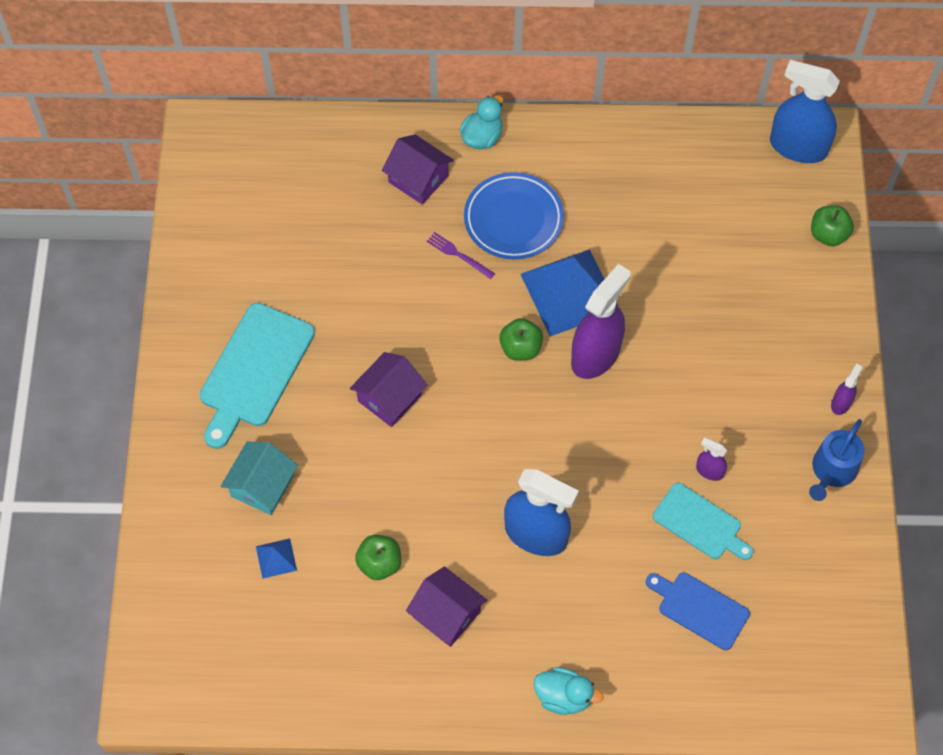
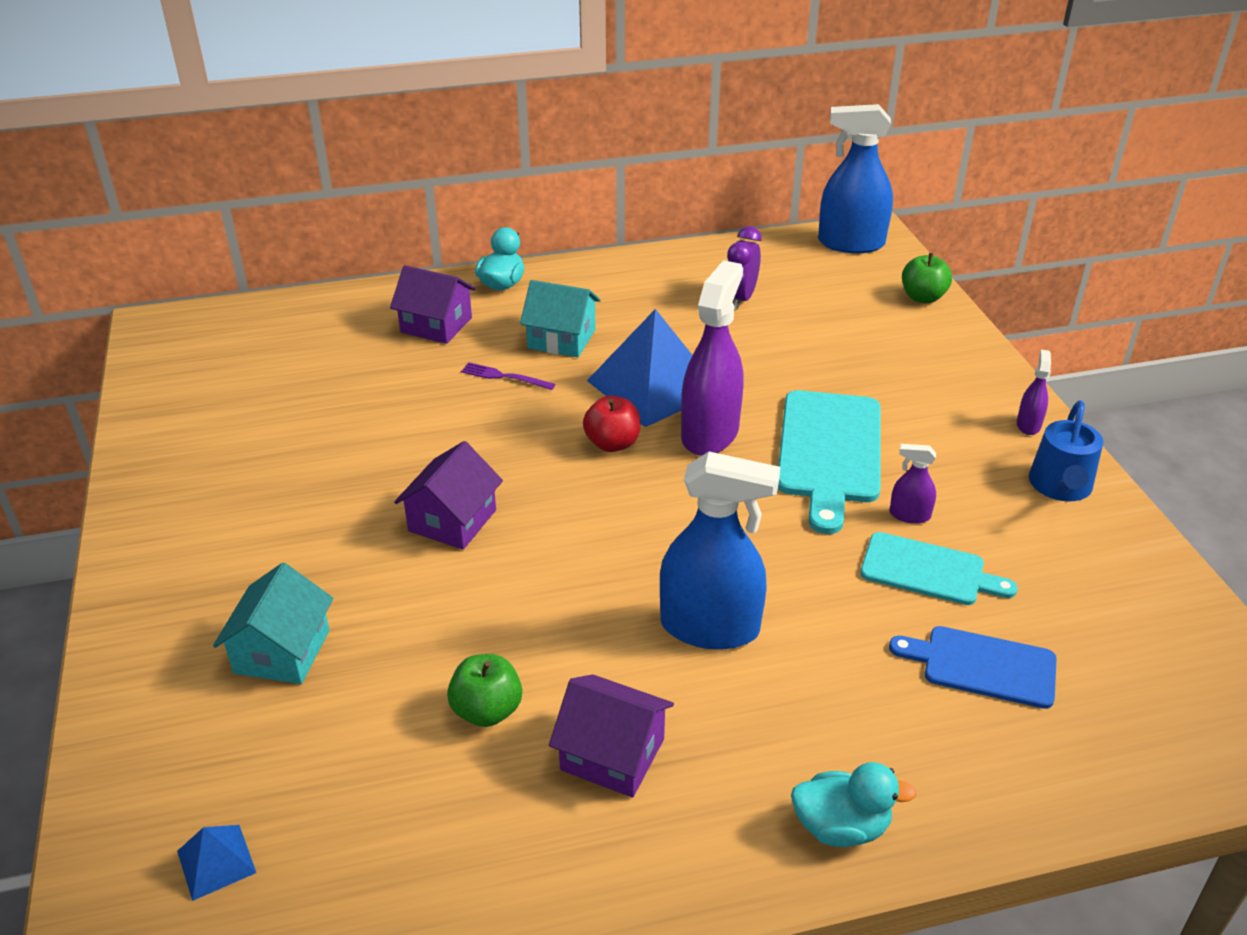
camera: 15 degrees left, 25 degrees down
turquoise cutting board [200,303,315,449] -> turquoise cutting board moved to [778,390,881,534]
blue pyramid [256,539,297,579] -> blue pyramid moved to [177,825,256,901]
blue plate [464,172,564,259] -> turquoise house [520,280,601,357]
green apple [499,318,543,361] -> red apple [583,395,640,452]
none -> purple clock [727,226,762,310]

